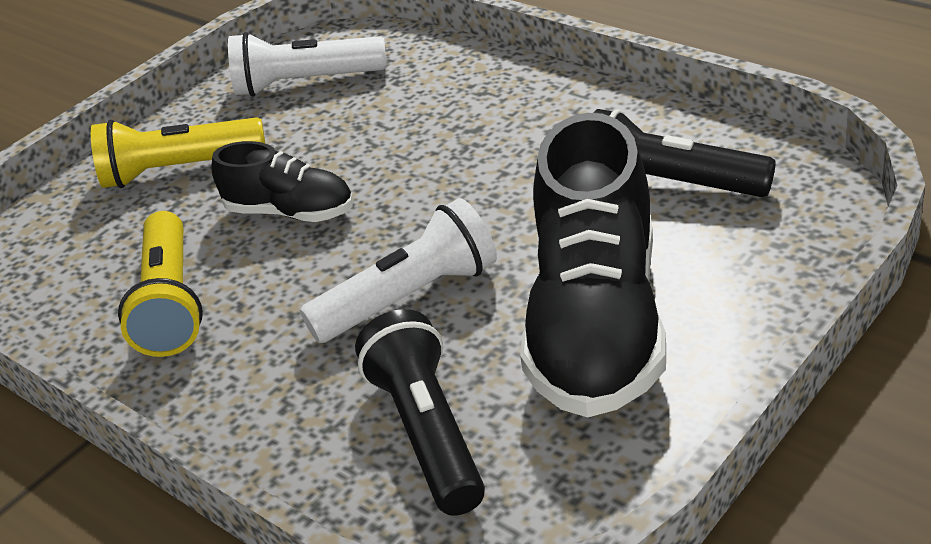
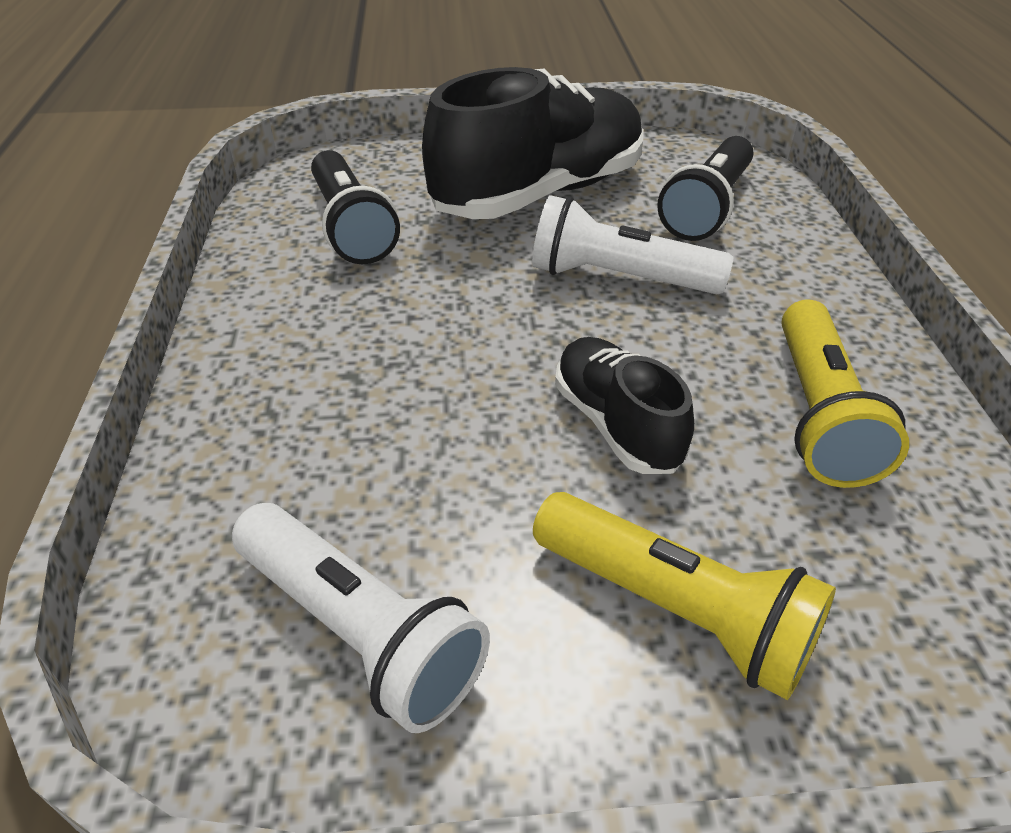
camera: 140 degrees left, 5 degrees up
yellow flashlight [118,211,203,357] -> yellow flashlight turned 150 degrees clockwise [781,299,909,488]

